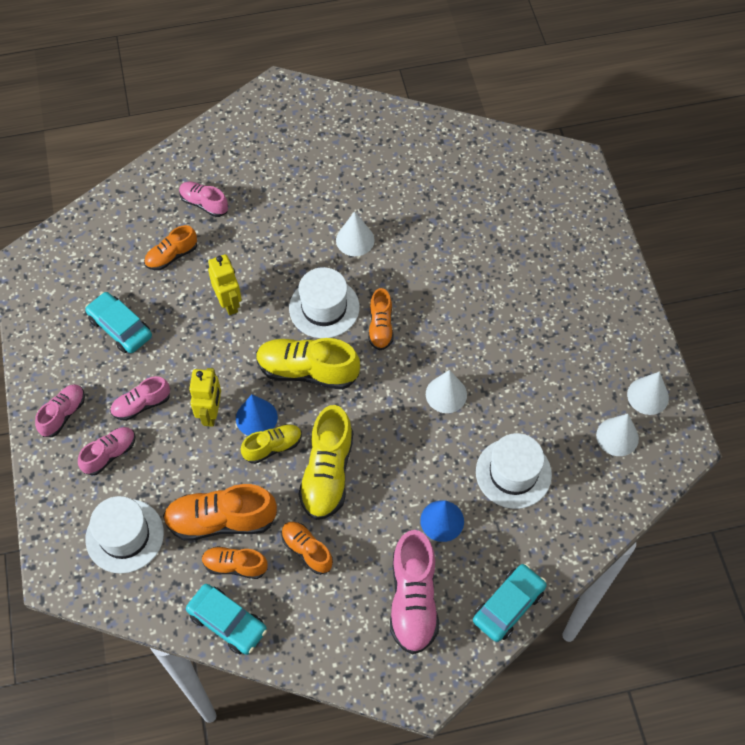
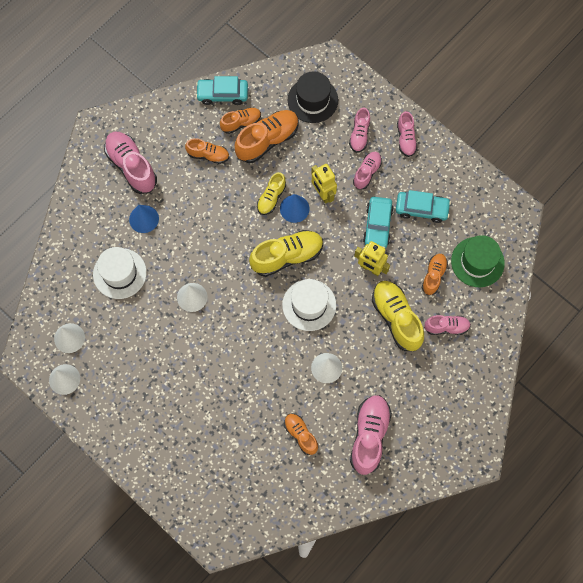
camera: 145 degrees right, 10 degrees up
white hat [85,496,164,574] -> black hat [288,72,338,123]
yellow shoe [298,405,353,520] -> yellow shoe moved to [372,281,424,351]
orange shoe [368,288,394,350] -> orange shoe moved to [284,413,318,455]
turquoise car [473,564,547,642] -> turquoise car moved to [363,197,394,248]
none -> pink shoe [350,395,392,475]
none -> green hat [451,235,505,287]

